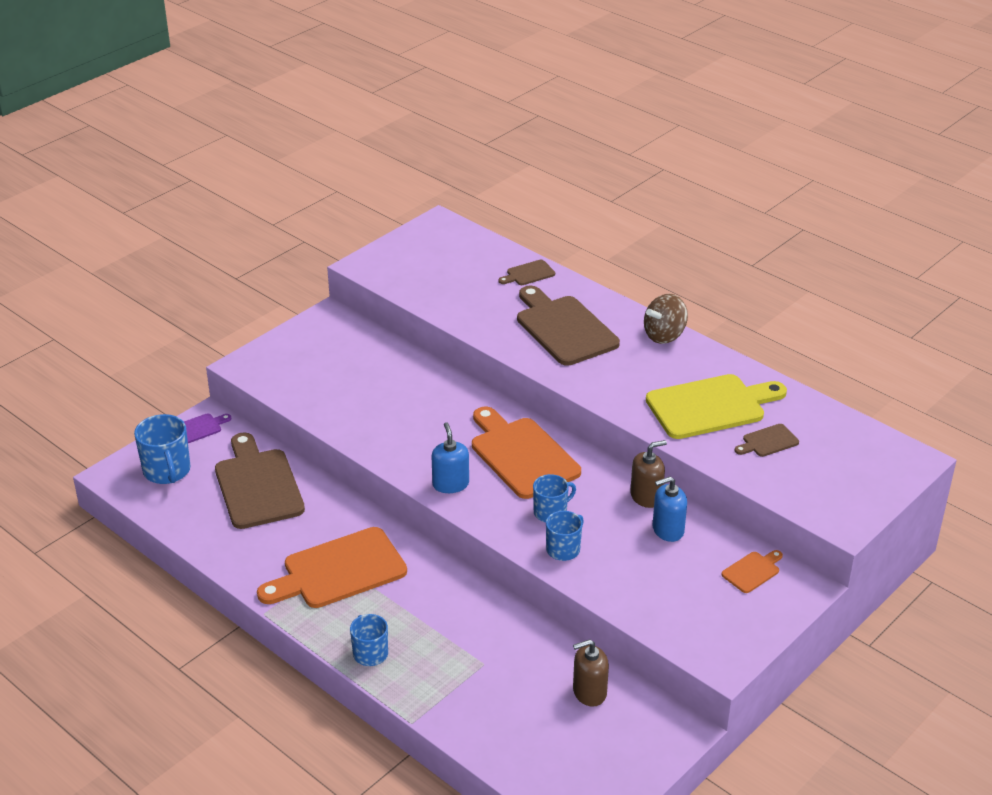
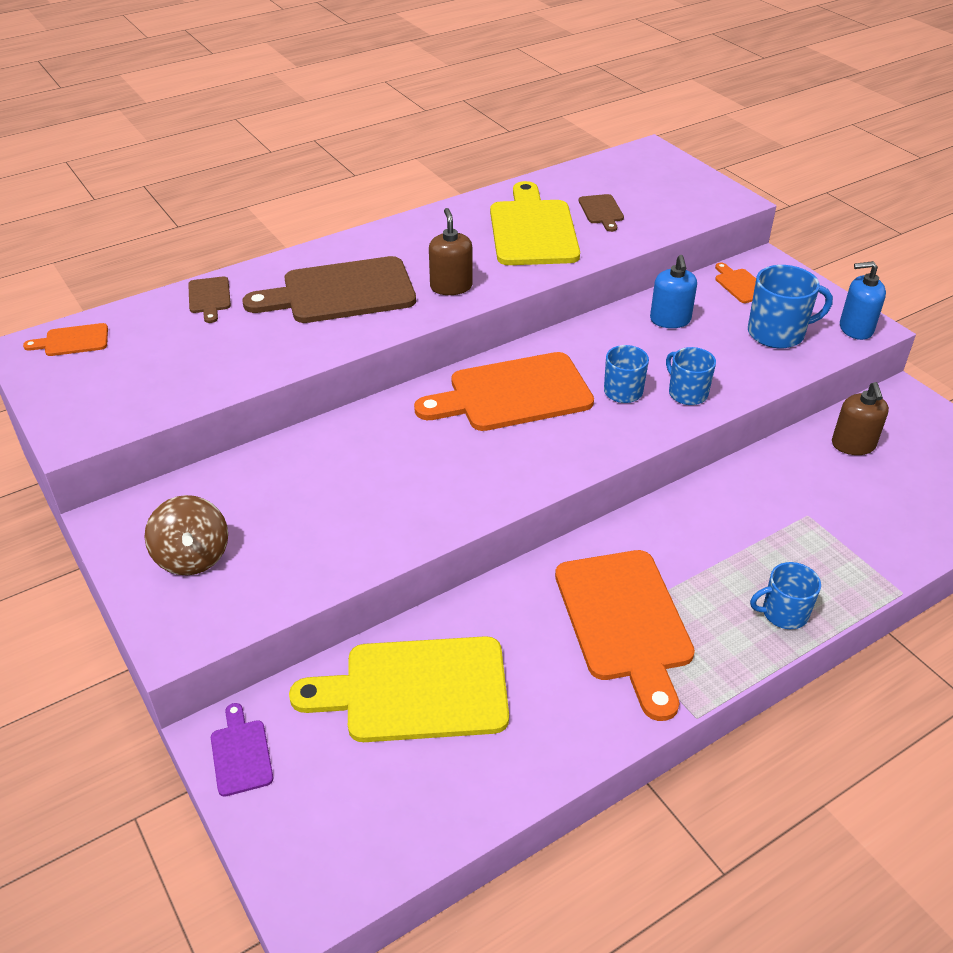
camera: 75 degrees left, 5 degrees up
blue mug [134,414,190,484] -> blue mug moved to [748,265,833,348]
brown cutting board [215,432,305,529] -> yellow cutting board [289,636,509,742]
blue soap dispenser [432,422,469,493] -> blue soap dispenser moved to [840,261,886,340]
brown soap dispenser [630,440,667,508] -> brown soap dispenser moved to [429,208,473,295]
brown spinning top [644,294,688,344] -> brown spinning top moved to [145,495,228,575]
none -> orange cutting board [23,323,108,356]

